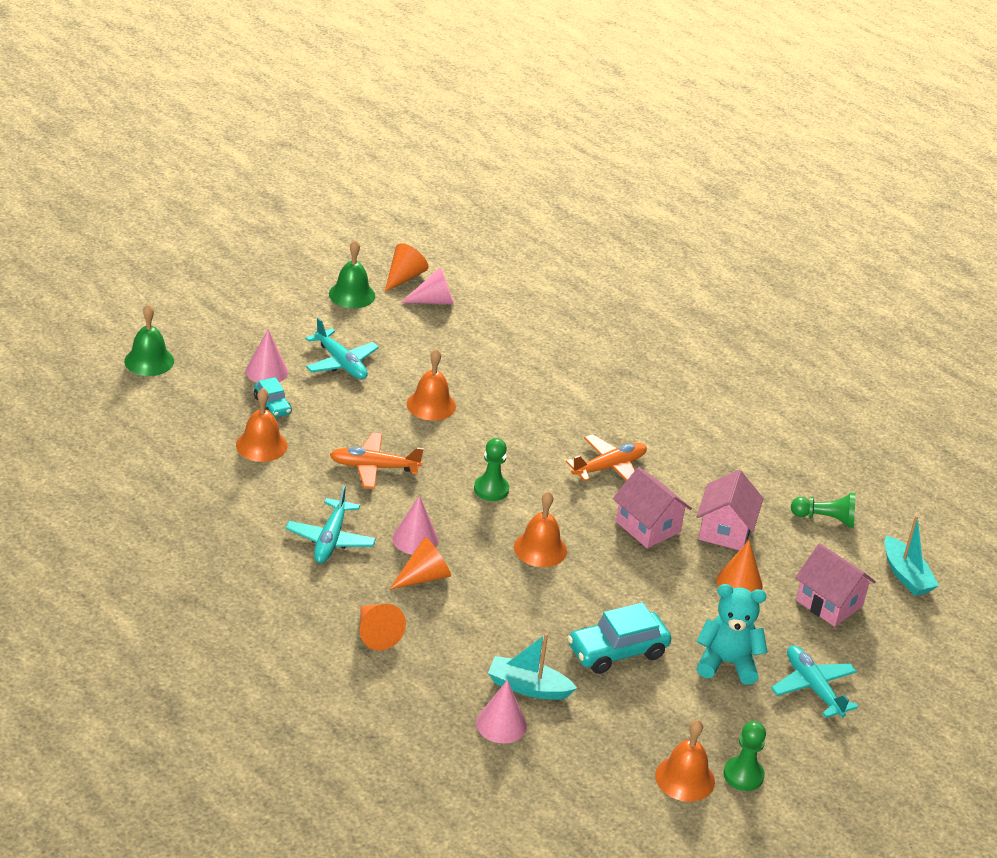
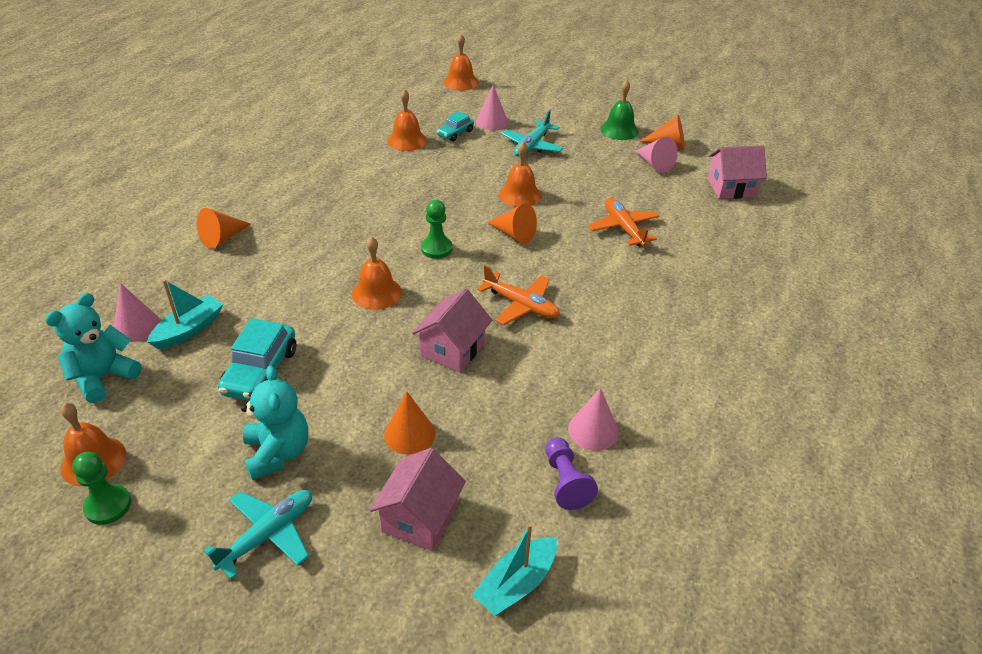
camera: 70 degrees right, 5 degrees up
green bell [124,304,174,376] -> orange bell [443,34,479,91]
turquoise plane [286,485,376,563] -> none
orange plane [330,433,424,489] -> orange plane moved to [588,198,659,246]
orange cone [389,537,451,590] -> orange cone moved to [487,204,537,244]
pink cone [392,496,439,555] -> pink cone moved to [568,388,619,451]
turquoise boat [488,633,577,700] -> turquoise boat turned 45 degrees clockwise [147,279,223,349]
turquoise car [567,602,671,674] -> turquoise car turned 120 degrees counterclockwise [218,318,296,401]
pink house [696,470,763,550] -> pink house moved to [708,145,767,199]
green pawn [791,493,856,528] -> purple pawn [545,437,598,510]
none -> turquoise teddy bear [45,293,142,403]

